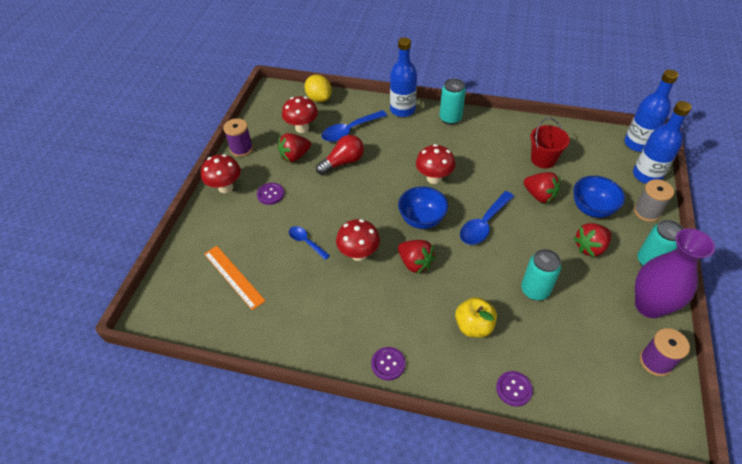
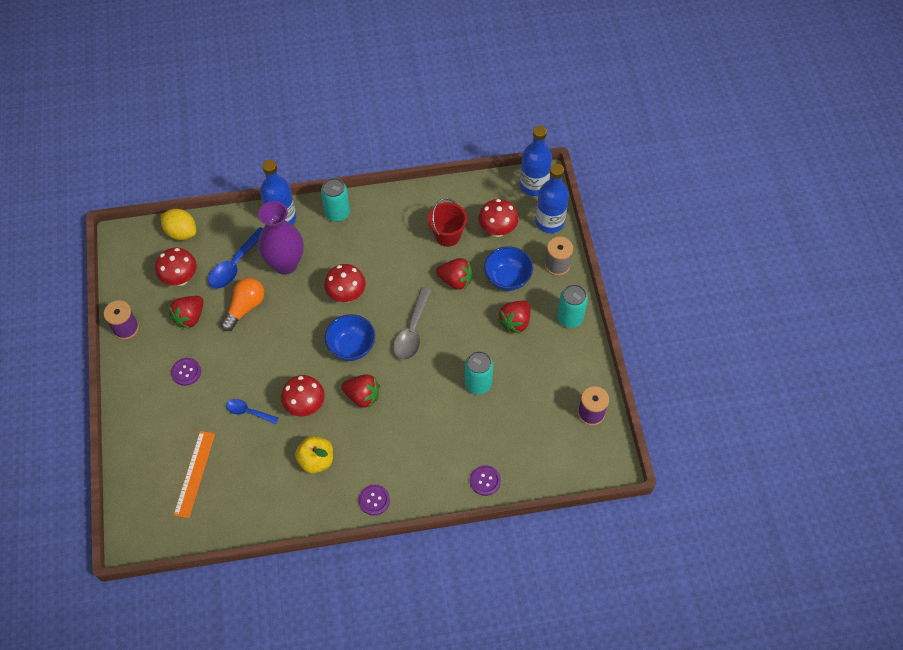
camera: 25 degrees left, 10 degrees up
red mushroom [201,154,241,193] -> red mushroom moved to [479,199,519,237]
orange ruler [204,246,266,310] -> orange ruler turned 75 degrees clockwise [174,431,215,518]
red light bulb [316,135,364,175] -> orange light bulb [221,278,264,331]
yellow apple [455,297,497,338] -> yellow apple moved to [295,436,333,474]
blue spoon [460,191,514,245] -> grey spoon [393,287,432,360]
purple vase [635,228,715,318] -> purple vase moved to [258,201,304,275]

